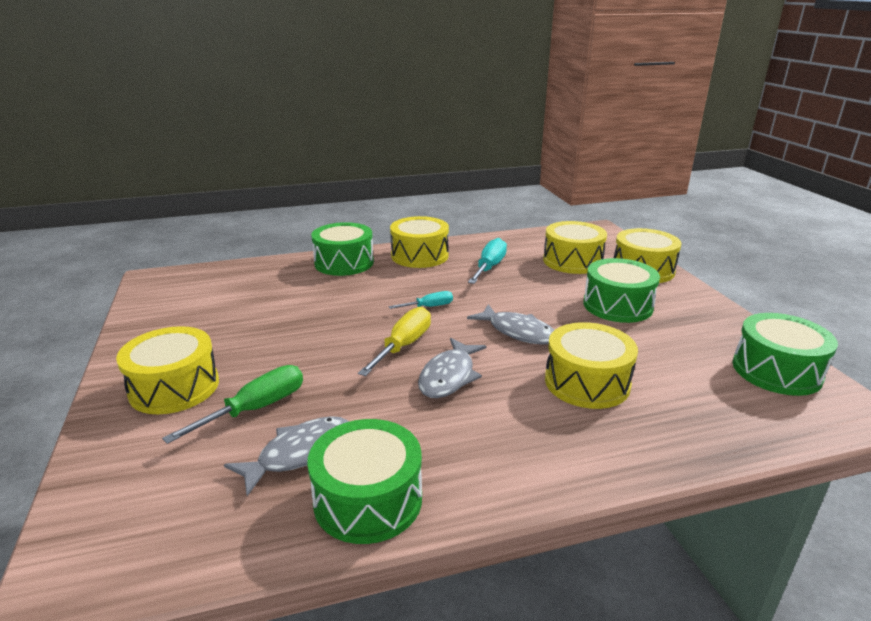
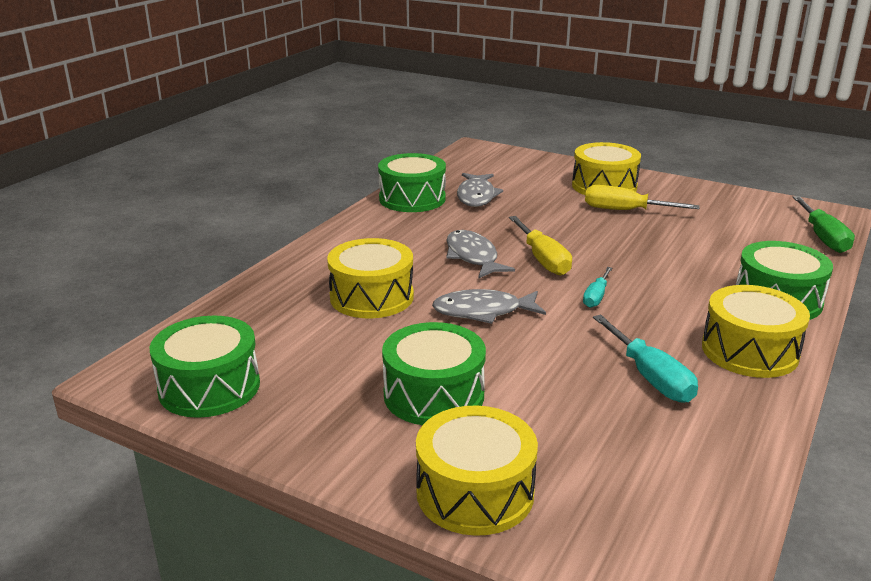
camera: 135 degrees right, 0 degrees up
green screwdriver [162,365,303,444] -> green screwdriver moved to [793,196,855,253]
yellow drum [543,221,607,274] -> none
none -> yellow screwdriver [585,185,700,210]

